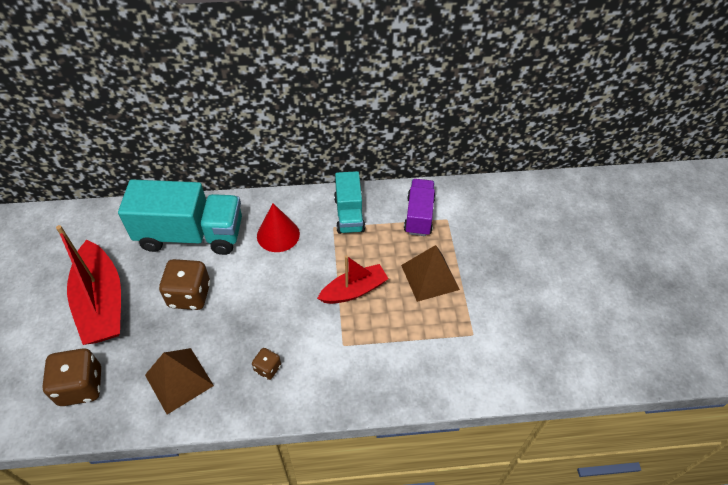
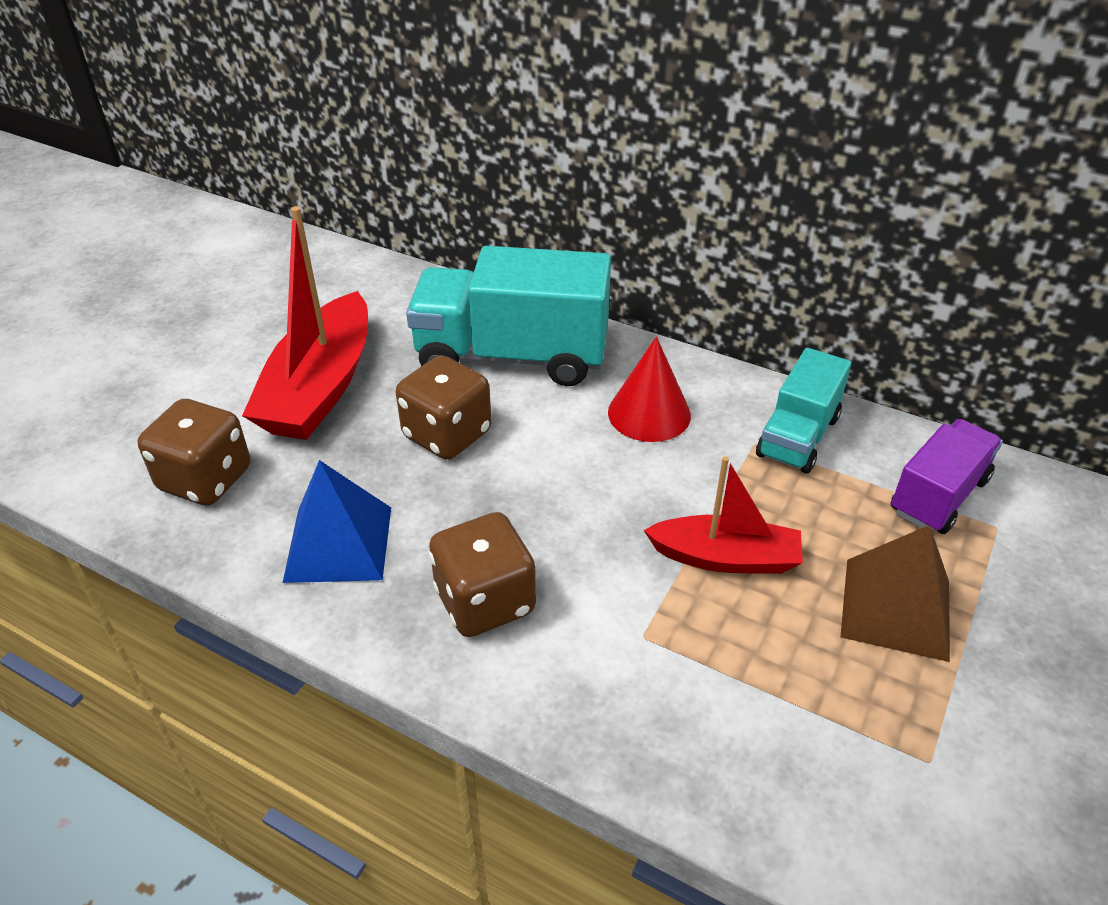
camera: 35 degrees right, 10 degrees down
turquoise truck [118,180,242,255] -> turquoise truck turned 150 degrees clockwise [406,246,611,386]
brown pyramid [145,348,214,414] -> blue pyramid [283,460,391,583]
brown dice [252,348,281,380] -> brown dice [429,512,536,637], size x1.90

